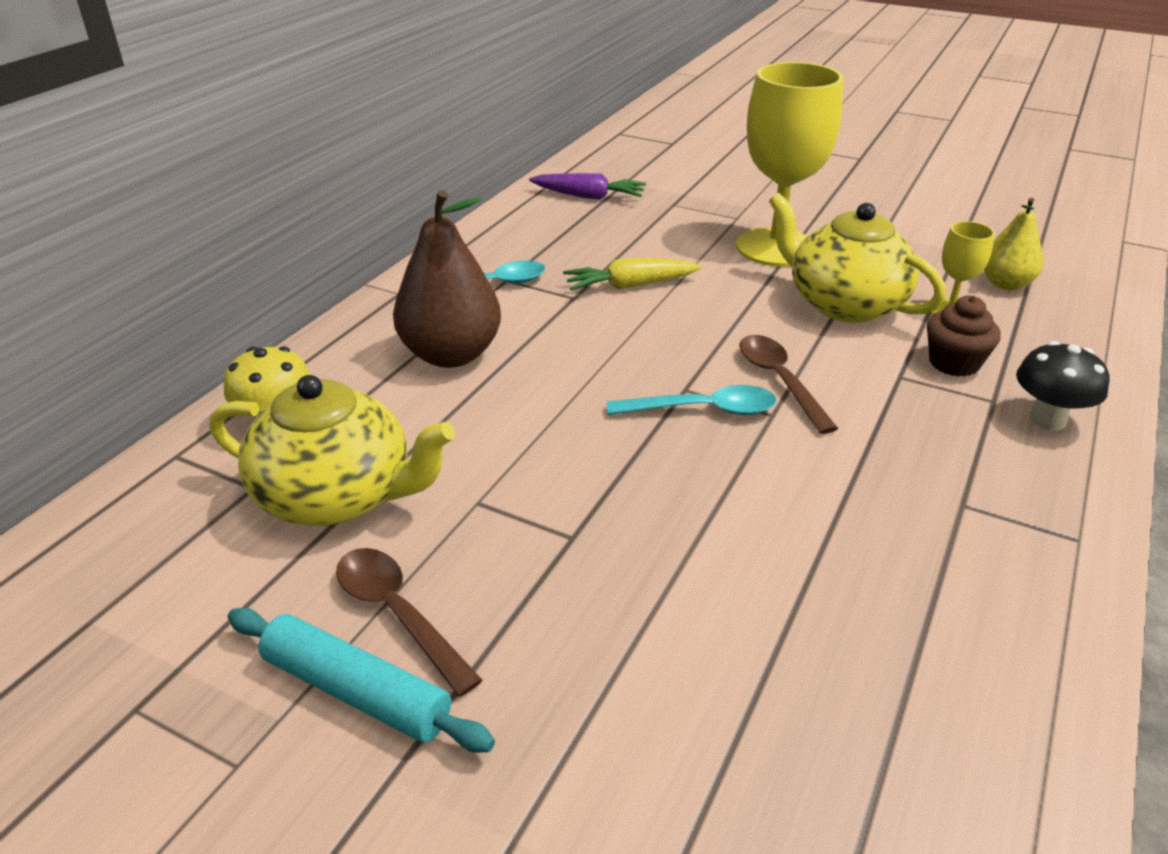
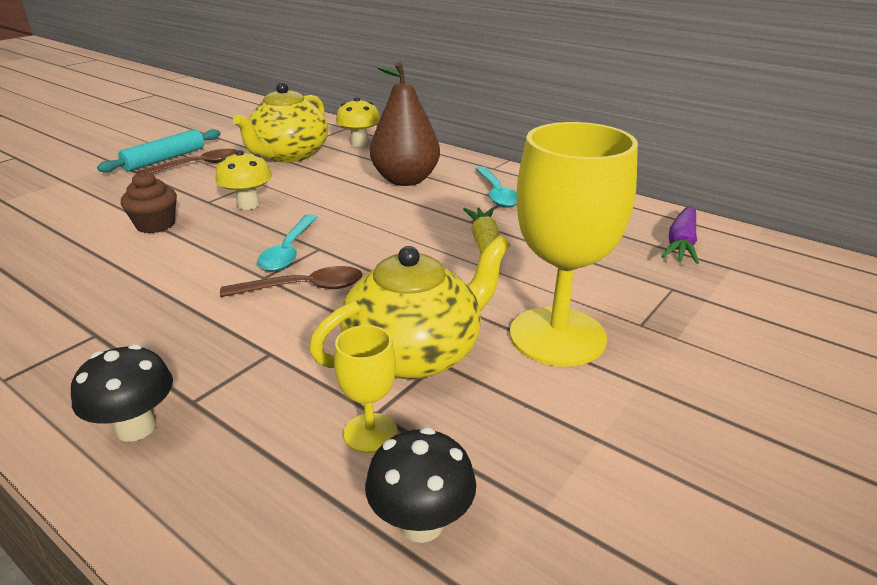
camera: 100 degrees right, 5 degrees down
brown cupcake [927,296,1001,377] -> brown cupcake moved to [121,171,177,233]
yellow pear [984,198,1043,290] -> black mushroom [365,427,476,543]
none -> yellow mushroom [215,150,272,210]

